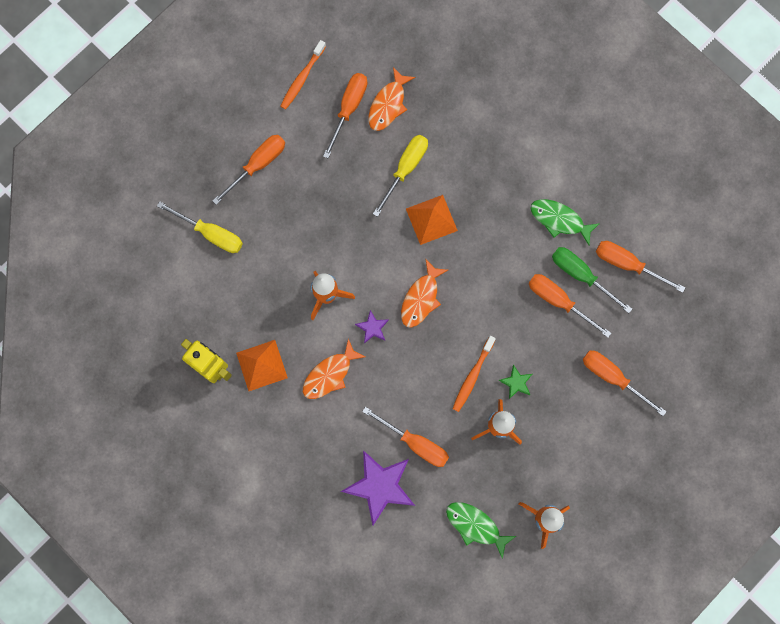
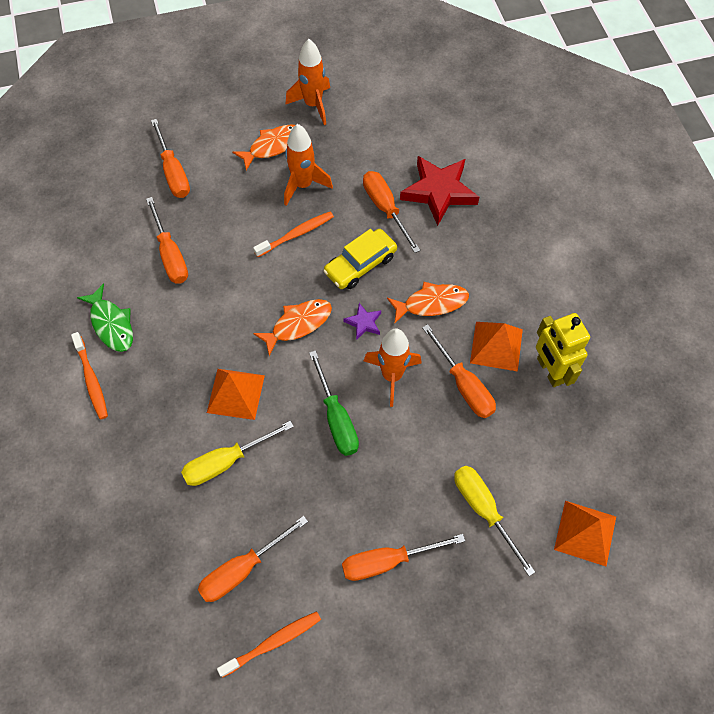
camera: 150 degrees left, 15 degrees down
purple star [341,450,415,525] -> red star [400,156,479,226]
orange fish [369,67,415,131] -> orange fish moved to [232,124,295,171]
green fish [446,502,516,559] -> none
green star [499,365,532,399] -> none
green screwdriver [552,247,632,313] -> green screwdriver moved to [309,350,359,456]
orange screwdriver [596,241,685,293] -> orange screwdriver moved to [422,324,496,418]
none -> orange toothbrush [71,332,108,419]
none -> yellow car [323,229,397,289]
none -> orange pyramid [554,501,616,566]

